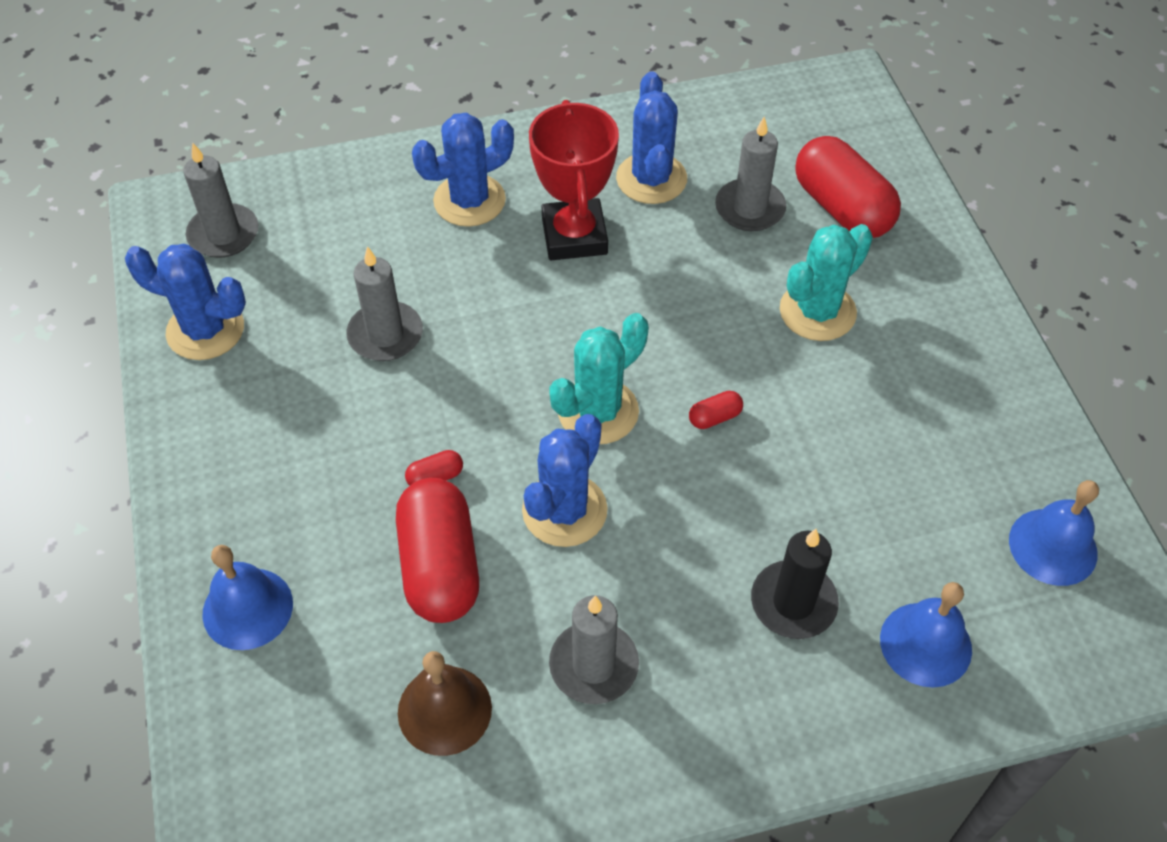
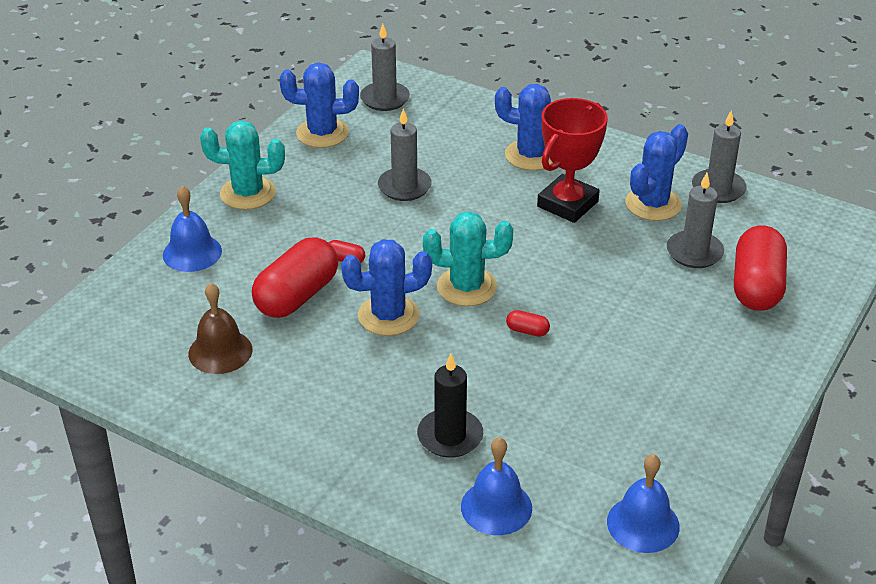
camera: 45 degrees right, 15 degrees down
blue cactus [125,244,246,360] -> blue cactus turned 60 degrees counterclockwise [279,62,359,148]
grey candle [549,595,639,704] -> grey candle moved to [692,110,747,203]
turquoise cactus [780,224,873,341] -> turquoise cactus moved to [200,120,285,210]

